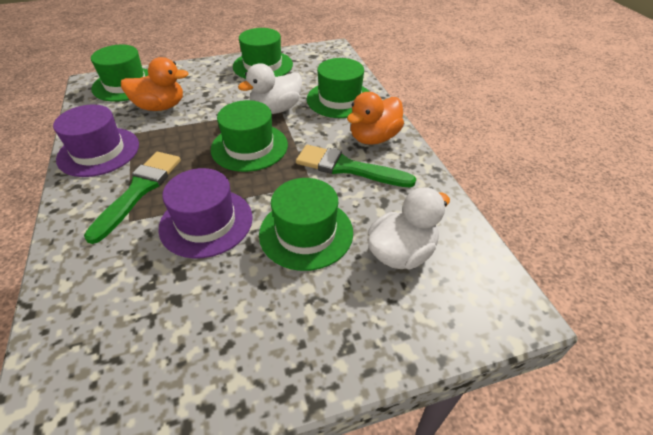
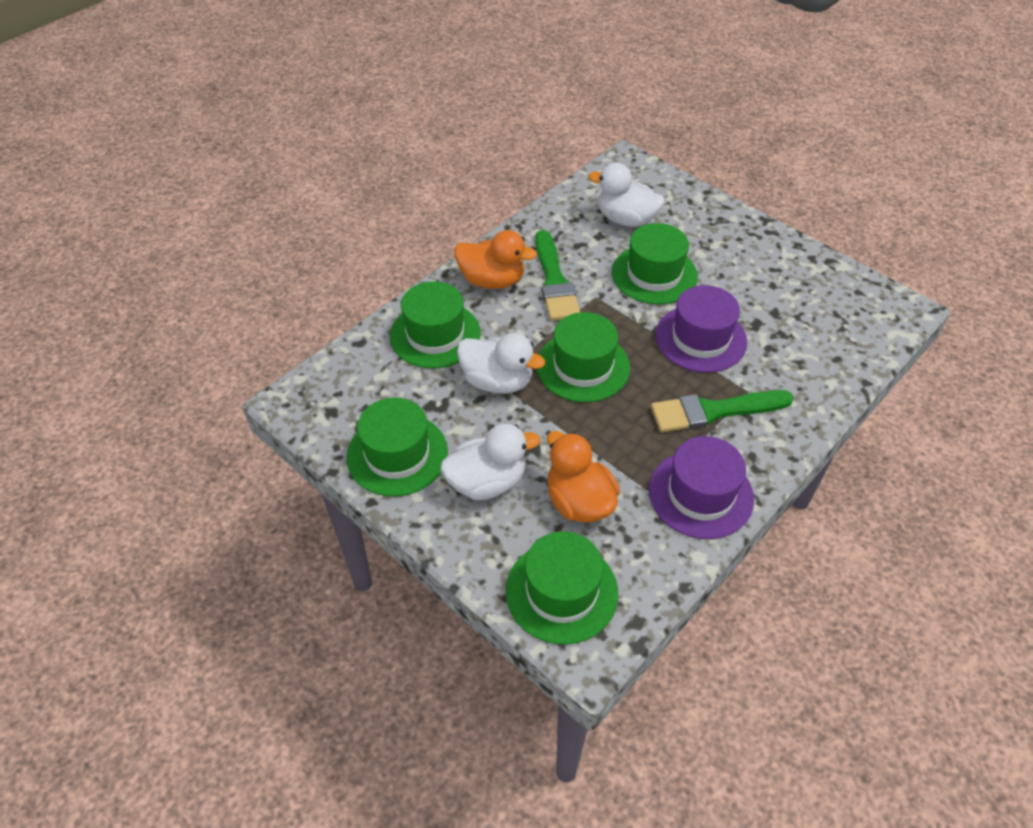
camera: 120 degrees left, 5 degrees up
none -> white duck [440,423,540,500]

